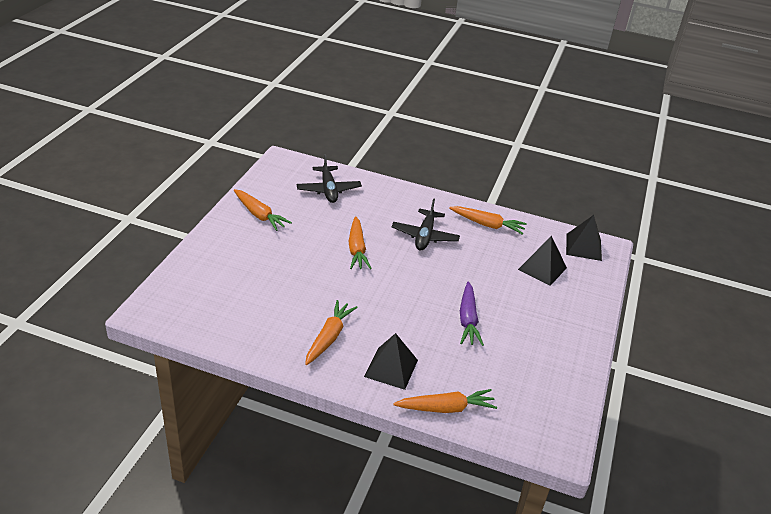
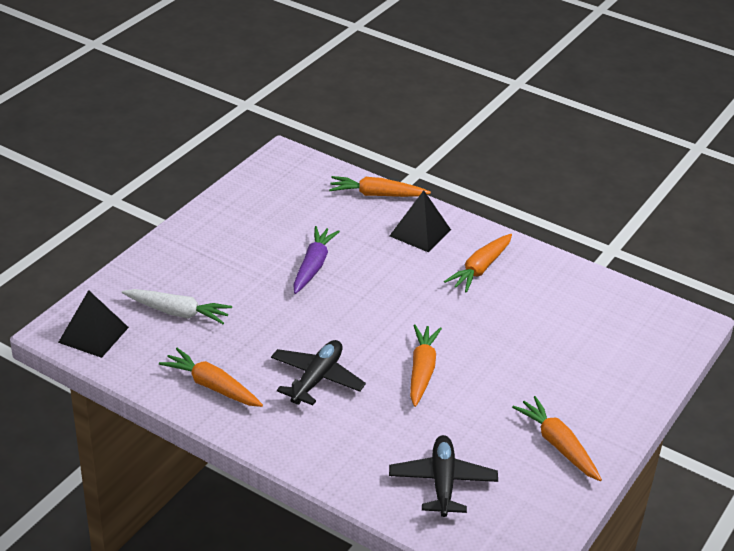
camera: 165 degrees left, 0 degrees up
black pyramid [518,236,567,286] -> white carrot [122,289,232,324]

